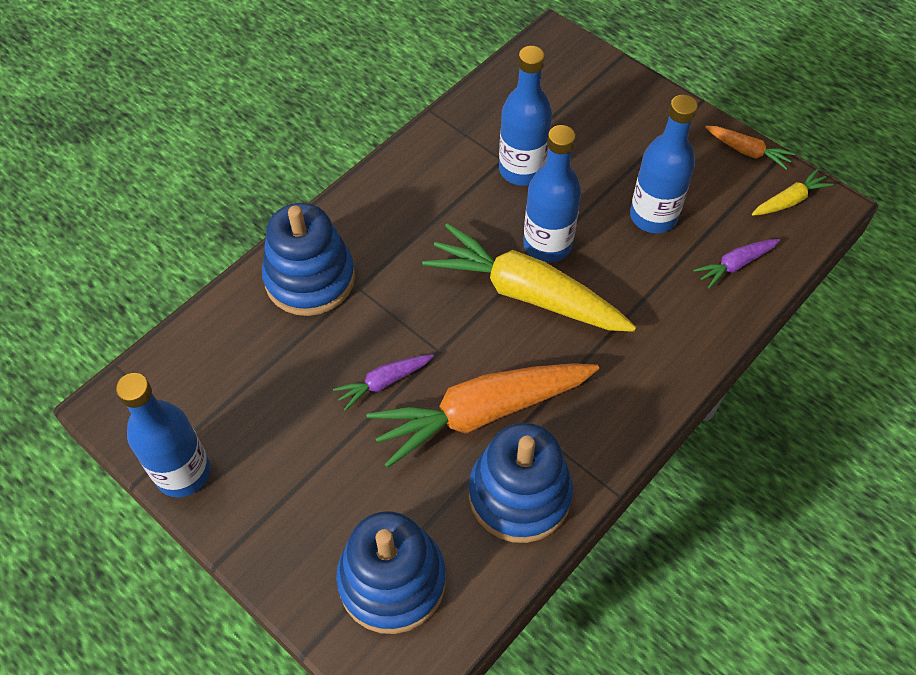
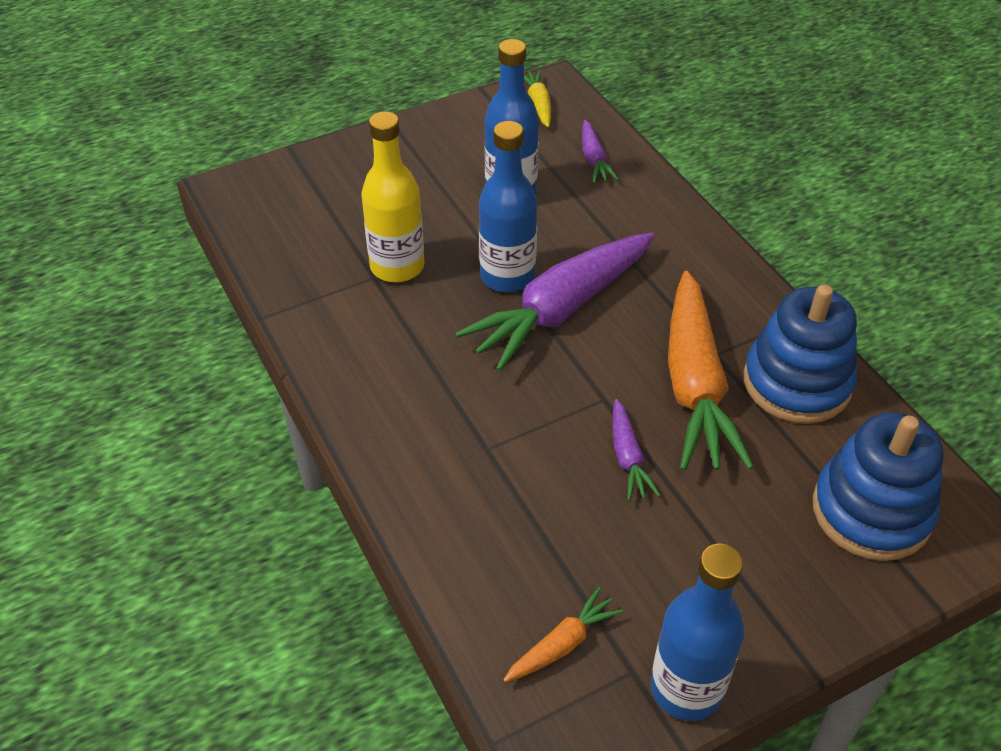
camera: 70 degrees left, 10 degrees down
blue stacking toy [262,203,355,316] -> none
yellow carrot [422,223,636,332] -> purple carrot [455,233,654,371]
blue bottle [499,46,552,186] -> yellow bottle [361,111,424,282]
orange carrot [705,126,795,170] -> orange carrot moved to [503,587,623,682]

